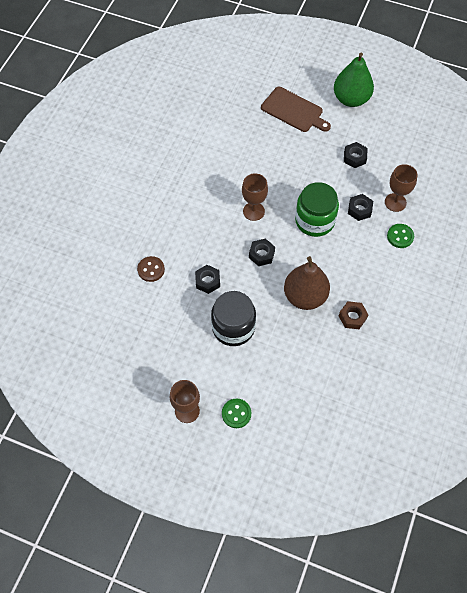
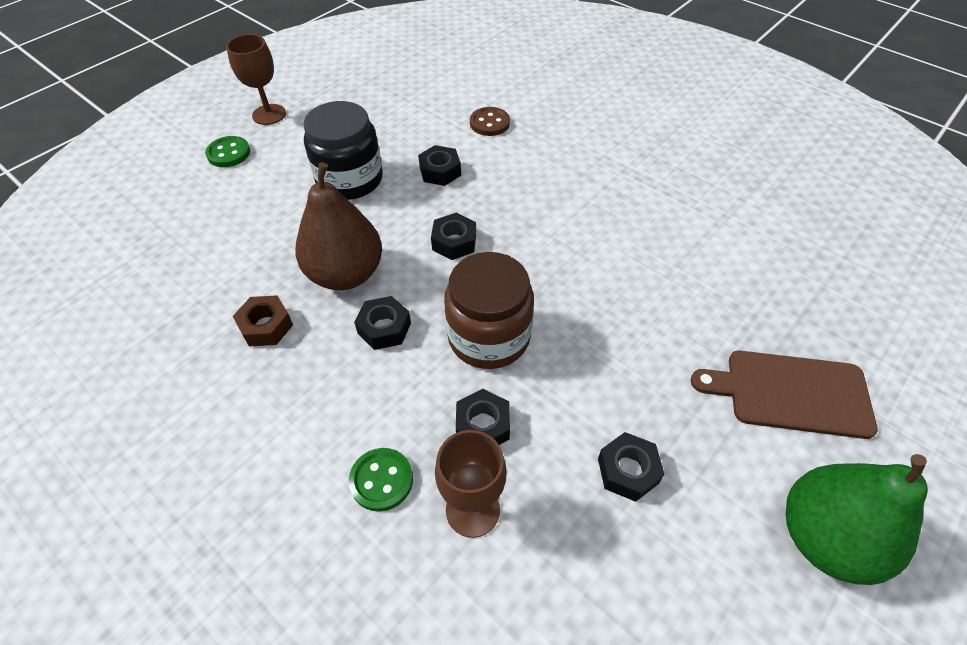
camera: 110 degrees right, 10 degrees down
brown goblet [242,173,268,221] -> none
brown cutting board [261,87,331,132] -> brown cutting board turned 45 degrees clockwise [691,351,878,439]
green jar [295,182,339,237] -> brown jar [444,252,534,369]
none -> black nut [354,296,411,350]

